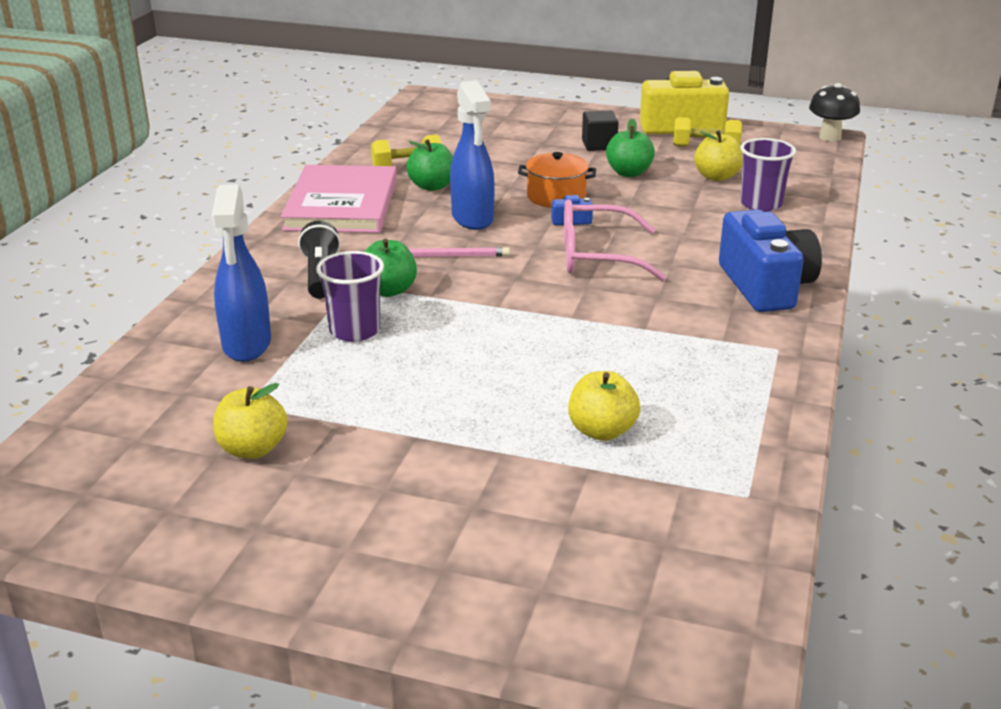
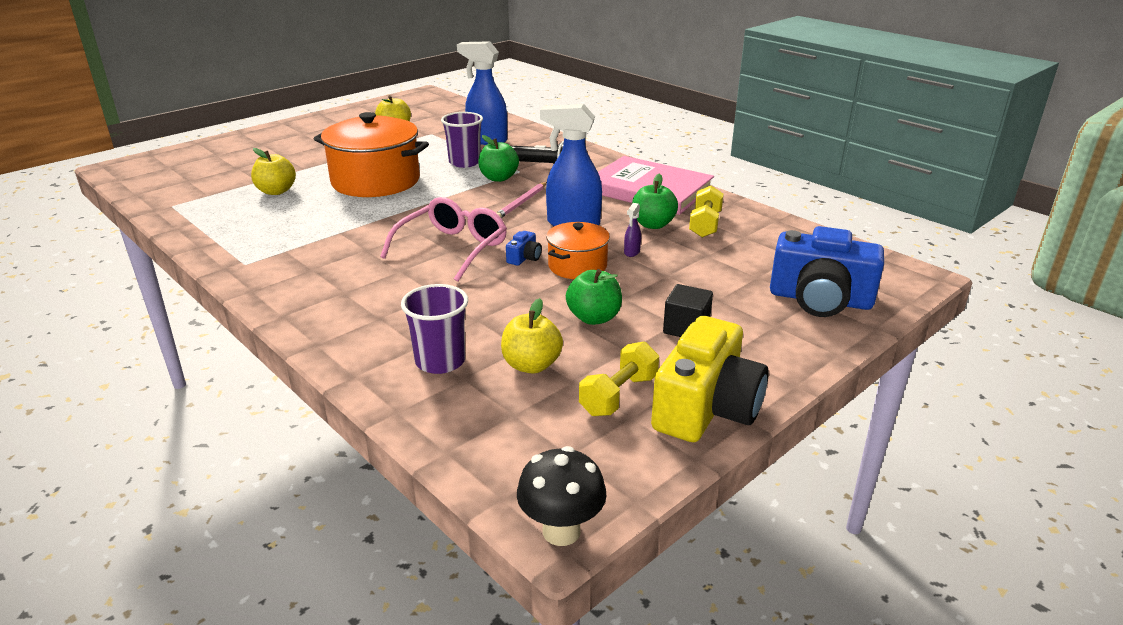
camera: 120 degrees right, 0 degrees up
blue camera [719,209,822,312] -> blue camera moved to [770,226,884,317]
none -> orange pot [314,112,429,197]
none -> purple spray bottle [624,203,641,257]

